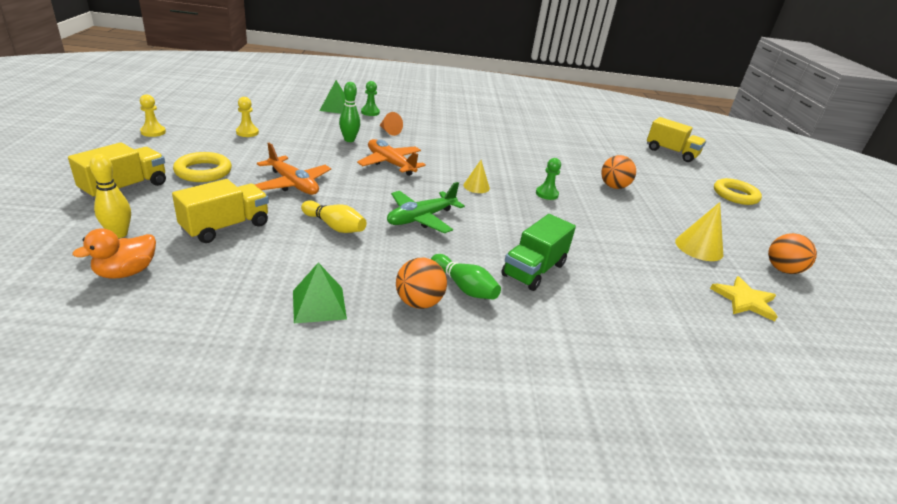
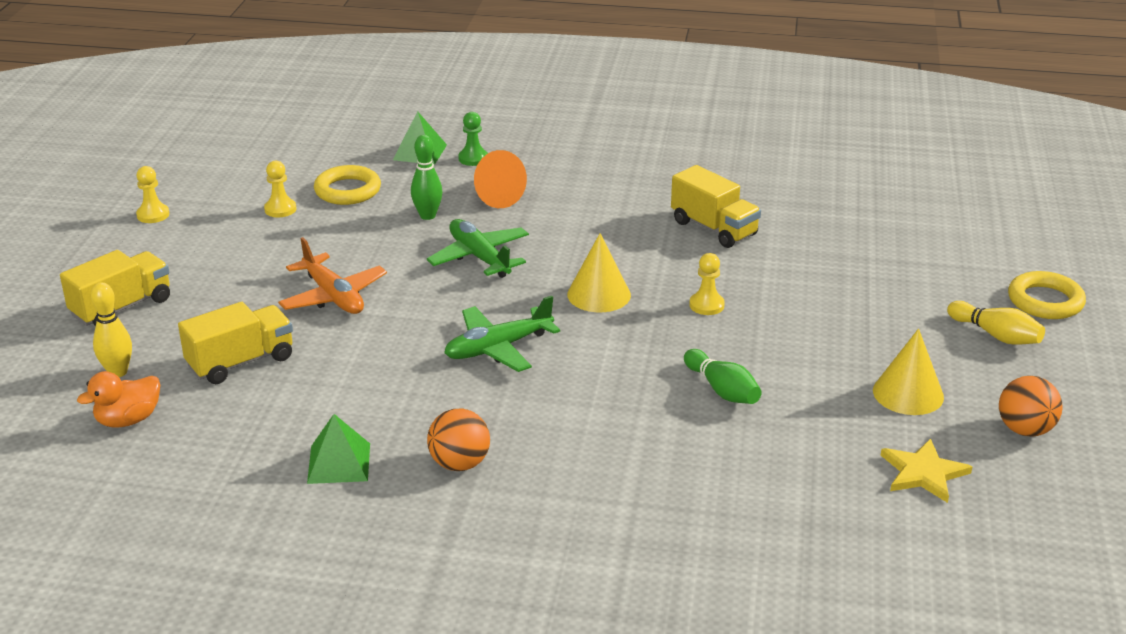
camera: 15 degrees right, 0 degrees up
yellow ring [173,152,232,182] -> yellow ring moved to [314,165,381,205]
yellow bowling pin [301,200,367,233] -> yellow bowling pin moved to [947,301,1045,345]
orange plane [357,139,426,176] -> green plane [427,219,529,278]
orange cone [380,112,403,136] -> orange cone [474,150,527,208], size x1.59
green bowling pin [431,254,501,300] -> green bowling pin moved to [684,349,762,404]
yellow cone [463,160,490,193] -> yellow cone [567,233,631,312], size x1.59
green truck [501,214,576,291] -> none
green pawn [536,158,561,200] -> yellow pawn [689,253,725,315]
orange ball [601,155,636,189] -> none
yellow truck [647,117,706,162] -> yellow truck moved to [671,165,761,248]

